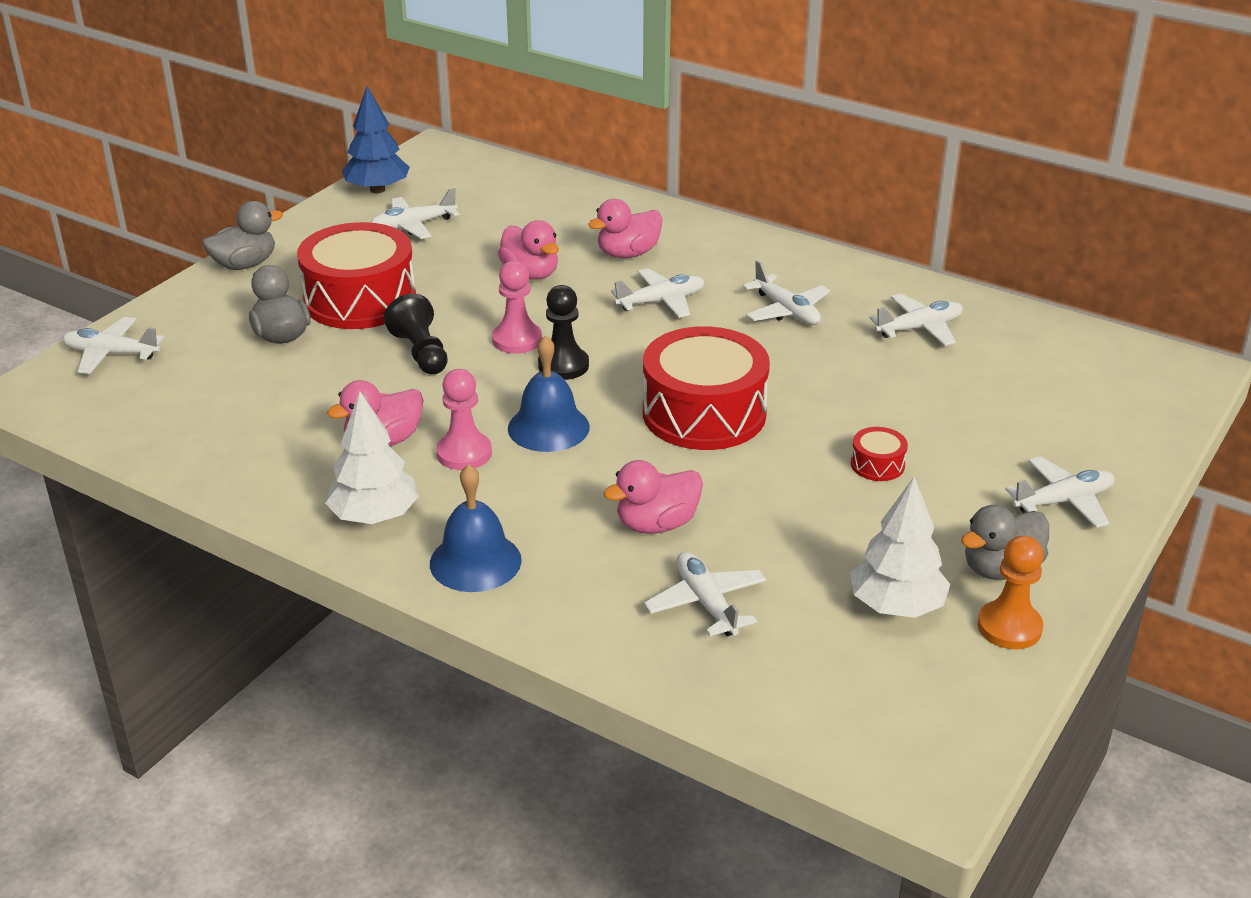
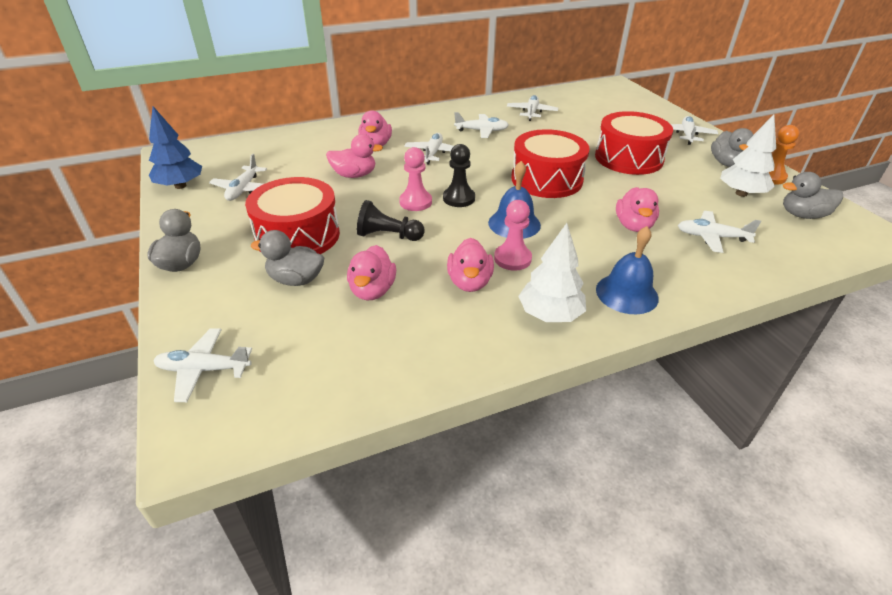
camera: 55 degrees left, 5 degrees up
white plane [62,317,164,374] -> white plane turned 45 degrees clockwise [153,328,252,402]
red drum [851,427,908,481] -> red drum [595,111,673,175], size x2.41
none -> pink duck [347,245,396,301]
none -> grey duck [783,172,843,219]

